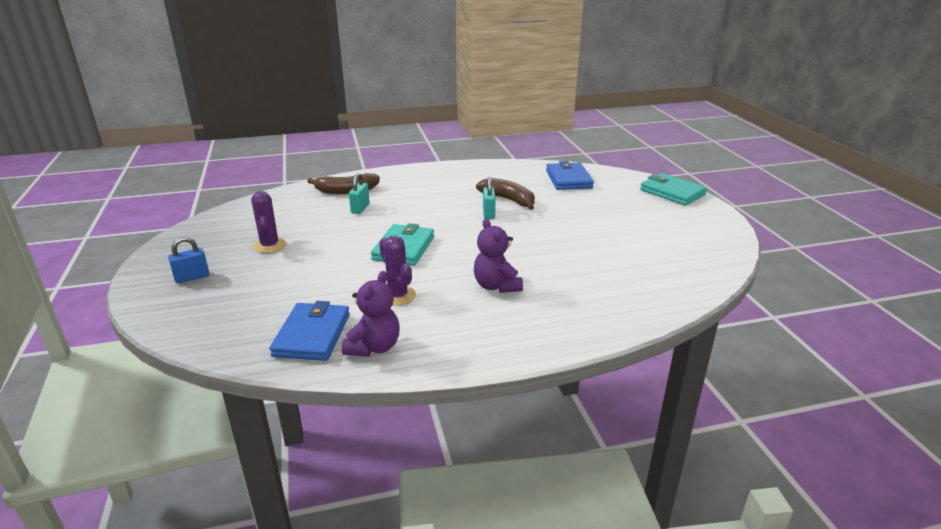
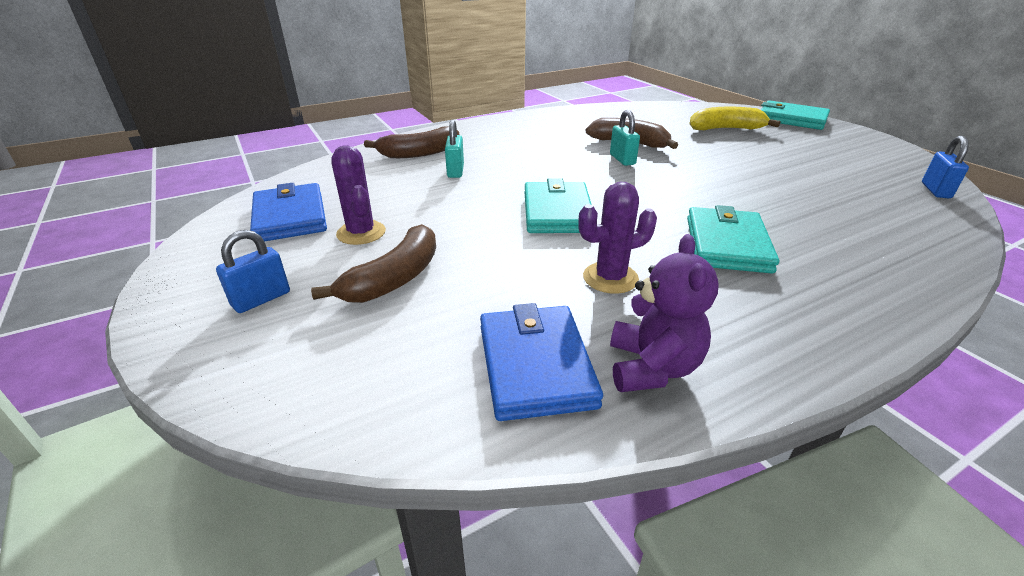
camera: 15 degrees left, 5 degrees up
purple cactus [379,236,416,306] -> purple cactus turned 60 degrees counterclockwise [578,182,657,294]
purple teddy bear [474,218,523,293] -> turquoise wallet [687,205,779,274]
blue wallet [546,161,594,190] -> blue wallet moved to [250,183,327,241]
none -> brown banana [311,224,436,303]
none -> yellow banana [689,107,781,130]
none -> blue padlock [922,136,969,198]

